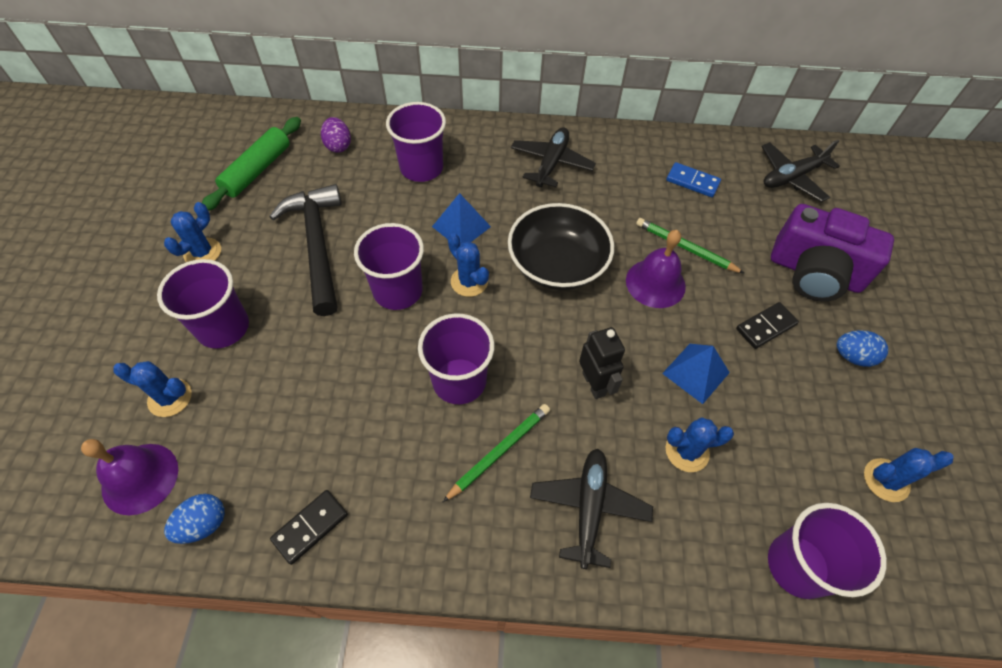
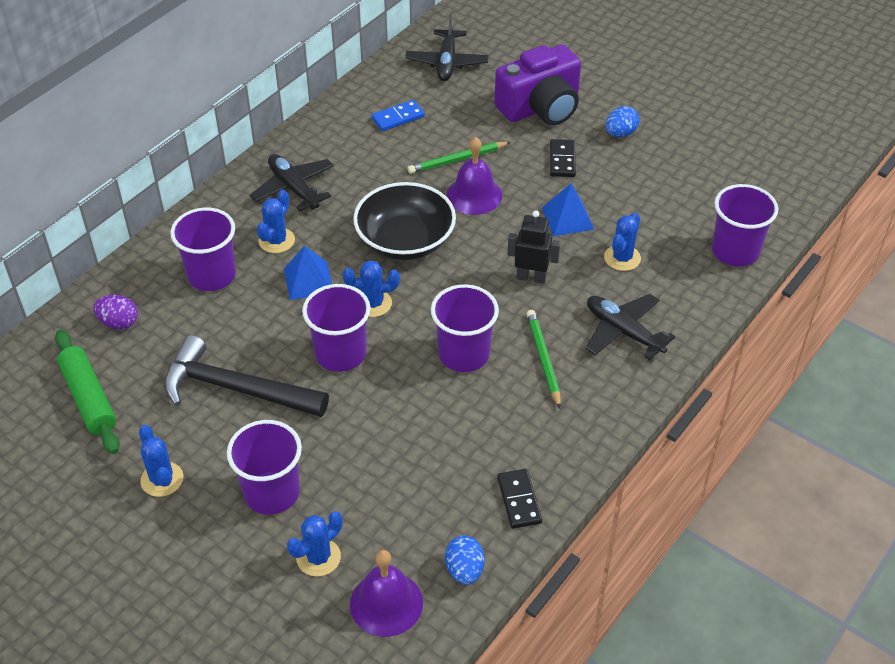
camera: 55 degrees left, 10 degrees down
blue cactus [864,448,953,502] -> blue cactus moved to [257,190,295,253]

